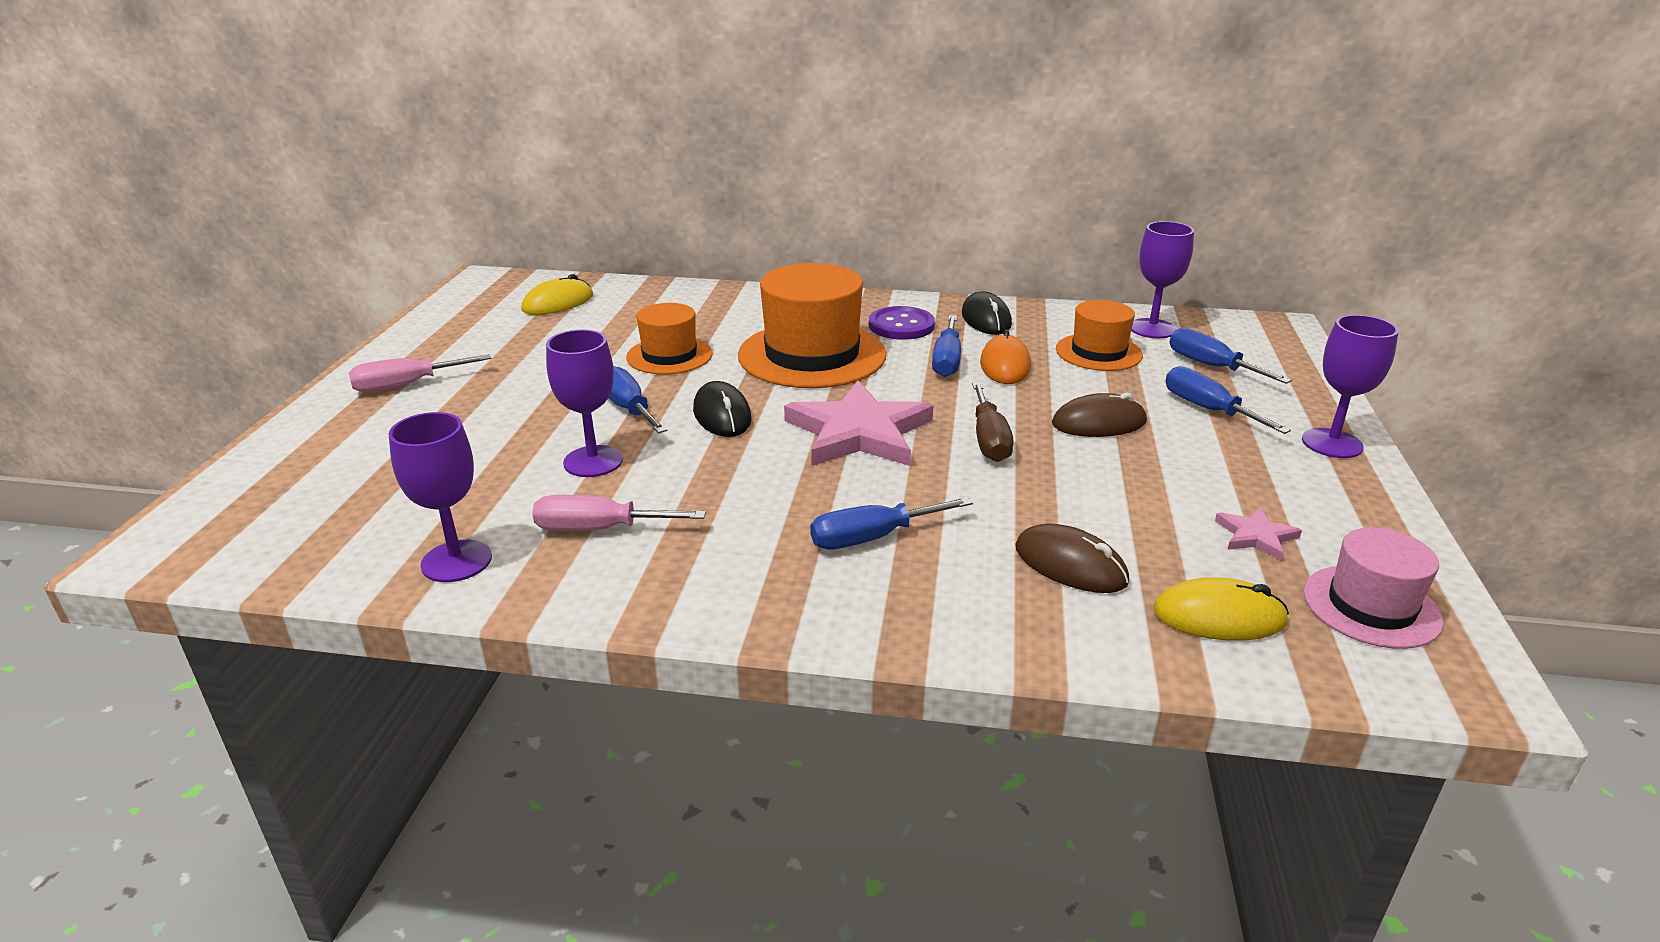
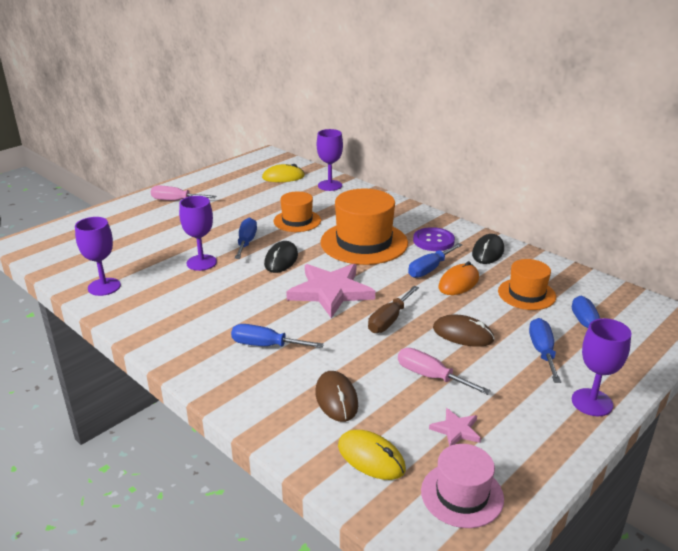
camera: 35 degrees right, 0 degrees up
pink screwdriver [532,495,706,531] -> pink screwdriver moved to [398,348,491,395]
purple goblet [1131,221,1194,338] -> purple goblet moved to [317,129,343,191]

